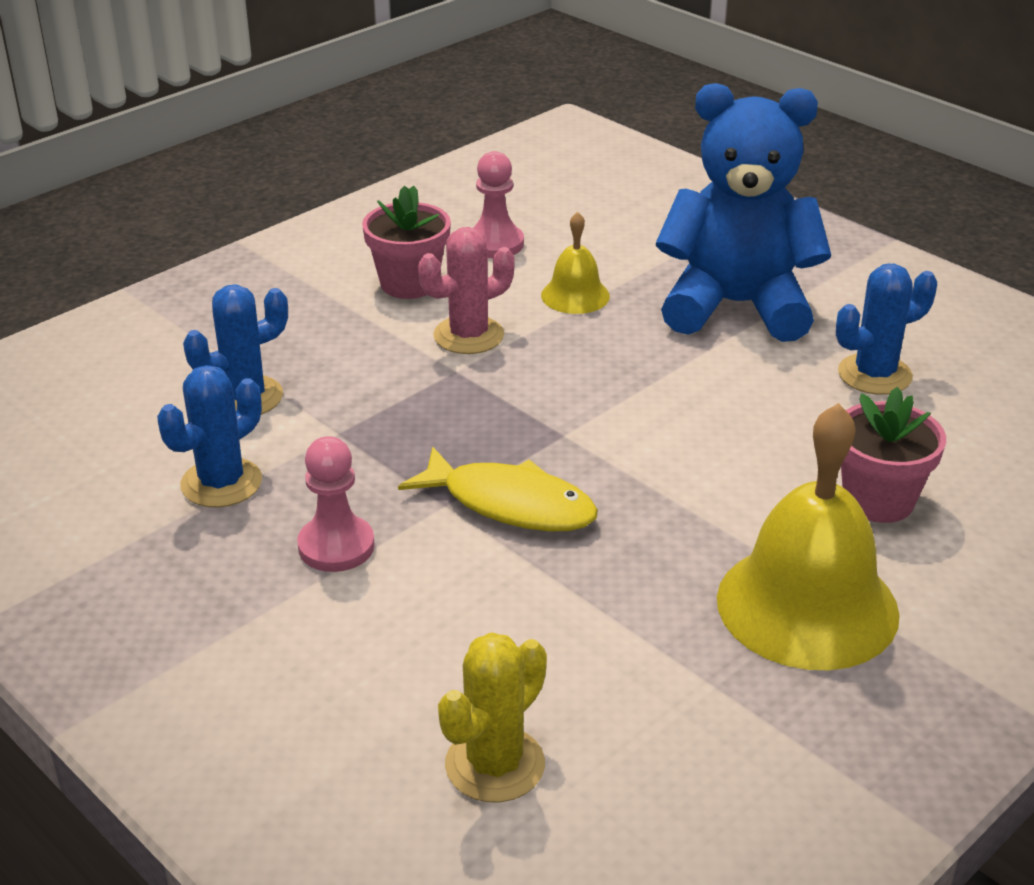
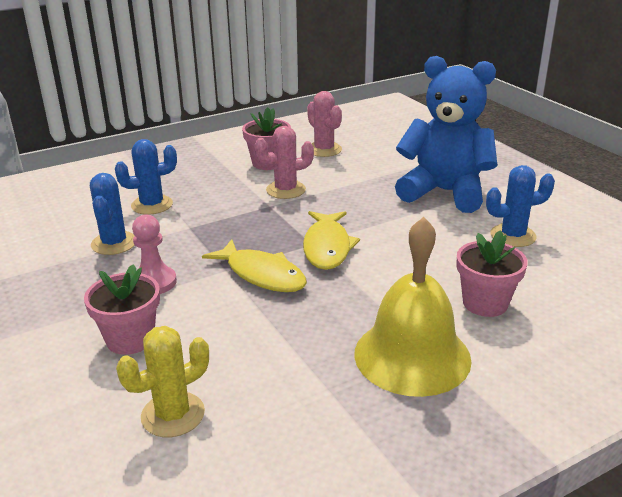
camera: 15 degrees right, 5 degrees down
blue cactus [157,365,262,507] -> blue cactus turned 60 degrees counterclockwise [90,173,135,255]
pink pawn [473,151,524,258] -> pink cactus [307,91,342,157]
yellow bell [541,212,610,314] -> none
none -> pink flower pot [84,264,160,355]
none -> yellow fish [303,211,360,270]

